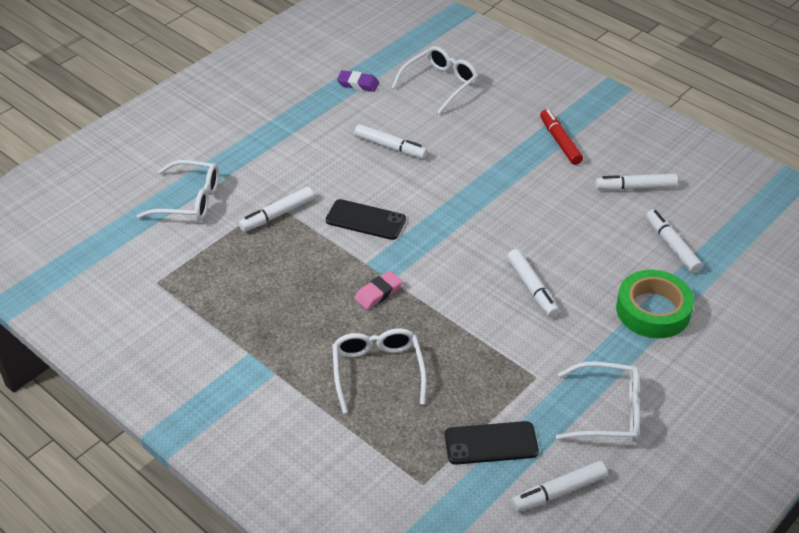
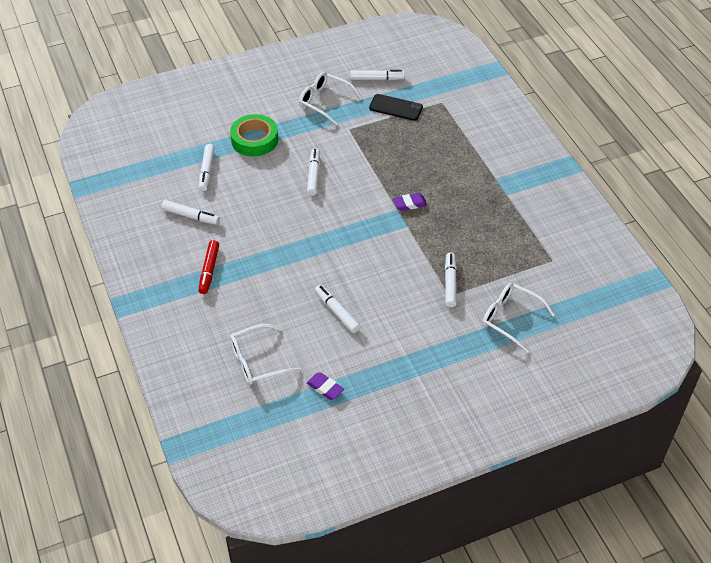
camera: 155 degrees left, 5 degrees up
white marker [239,187,314,232] -> white marker turned 75 degrees counterclockwise [445,252,457,307]
black phone [326,199,406,240] -> none
white glasses [332,329,426,414] -> none
pink eraser [354,271,403,310] -> purple eraser [393,193,427,211]

